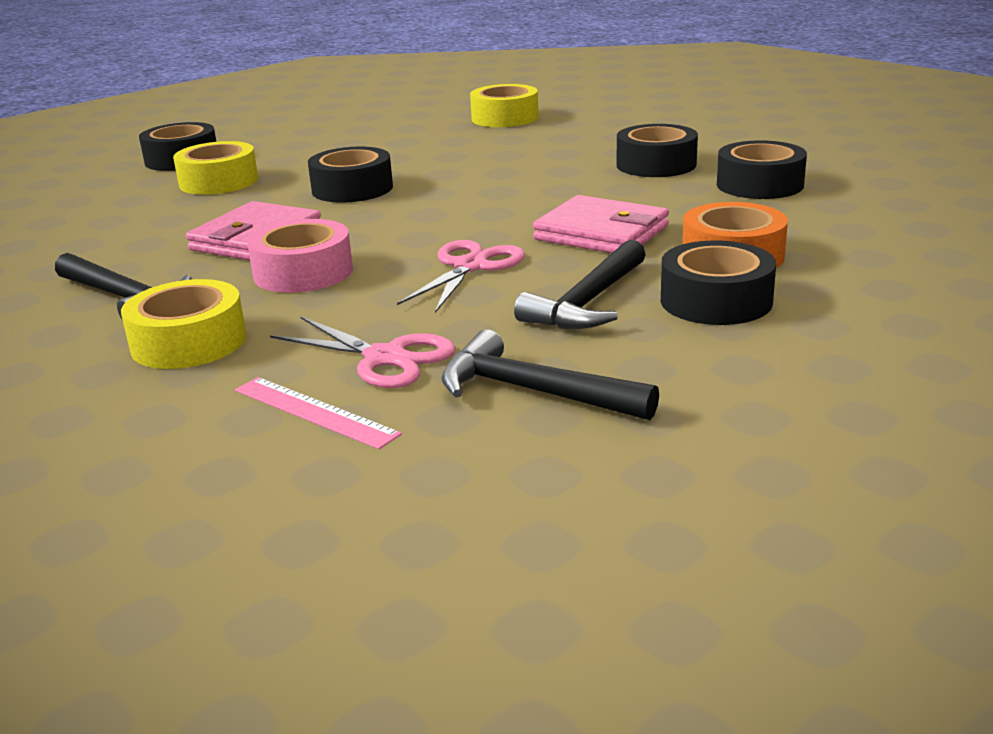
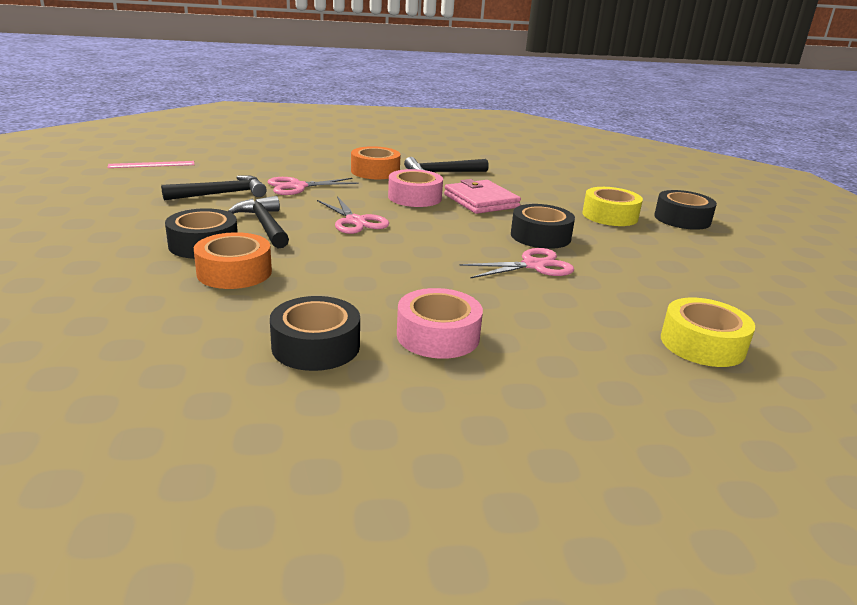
camera: 120 degrees right, 0 degrees up
yellow tape [121,279,246,369] -> orange tape [351,146,401,179]
pink ruler [235,377,402,449] -> pink ruler moved to [107,161,195,168]
pink wallet [533,195,669,253] -> none
black tape [617,124,698,177] -> pink tape [397,288,483,359]
none -> pink scissors [459,248,574,278]

